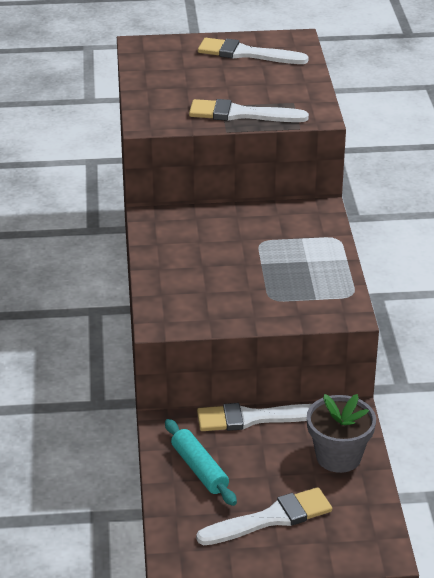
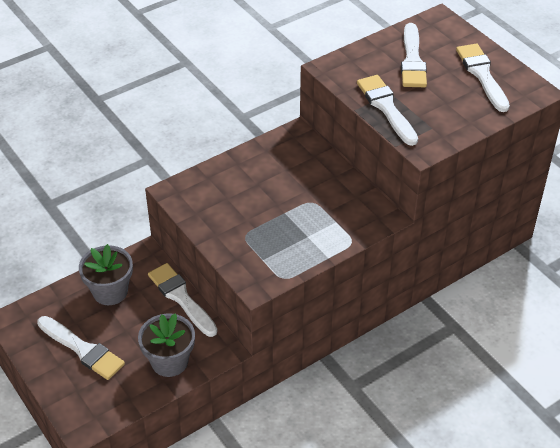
camera: 60 degrees right, 10 degrees up
turquoise rolling pin [165,419,237,506] -> grey flower pot [79,244,133,305]
none -> white brush [401,23,427,87]

